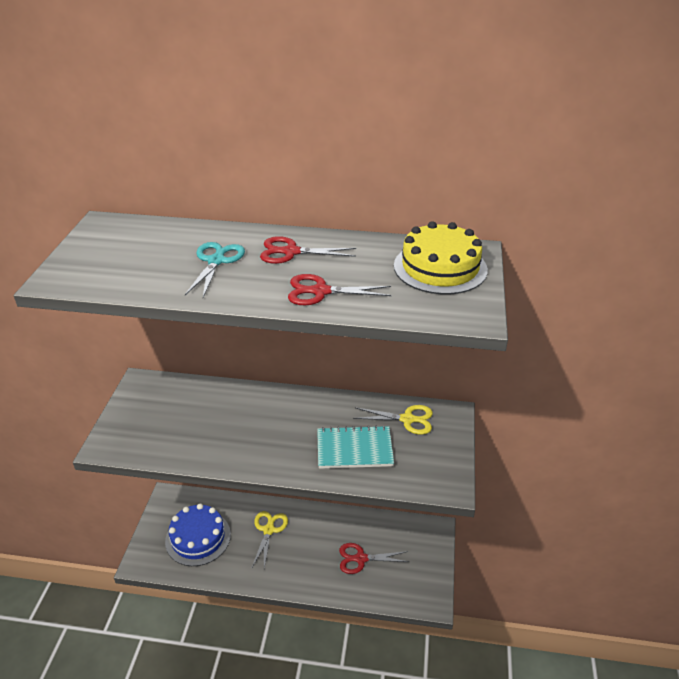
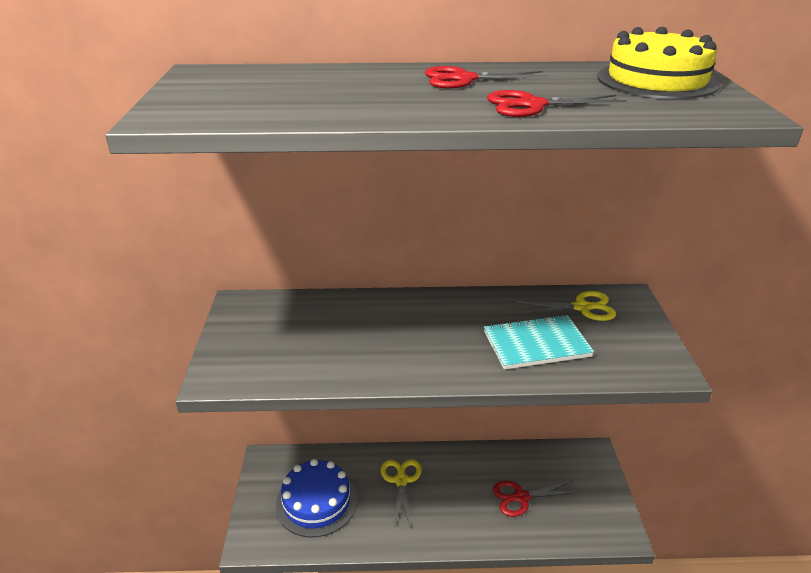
camera: 10 degrees left, 5 degrees down
turquoise scissors [185,242,245,297] -> none

